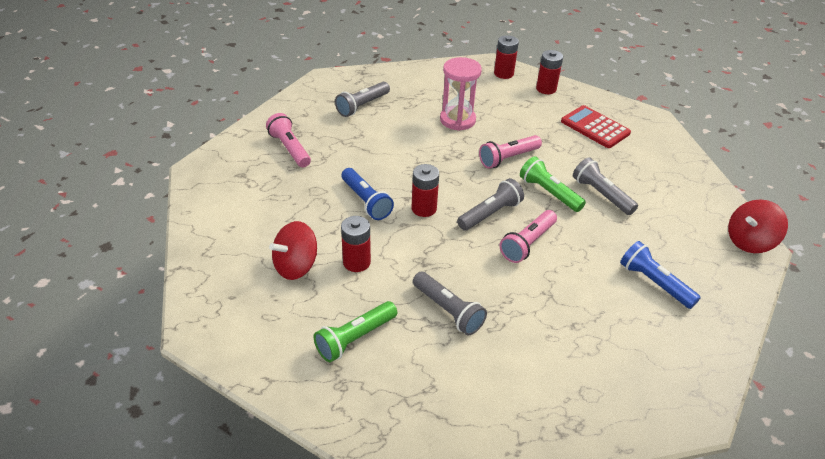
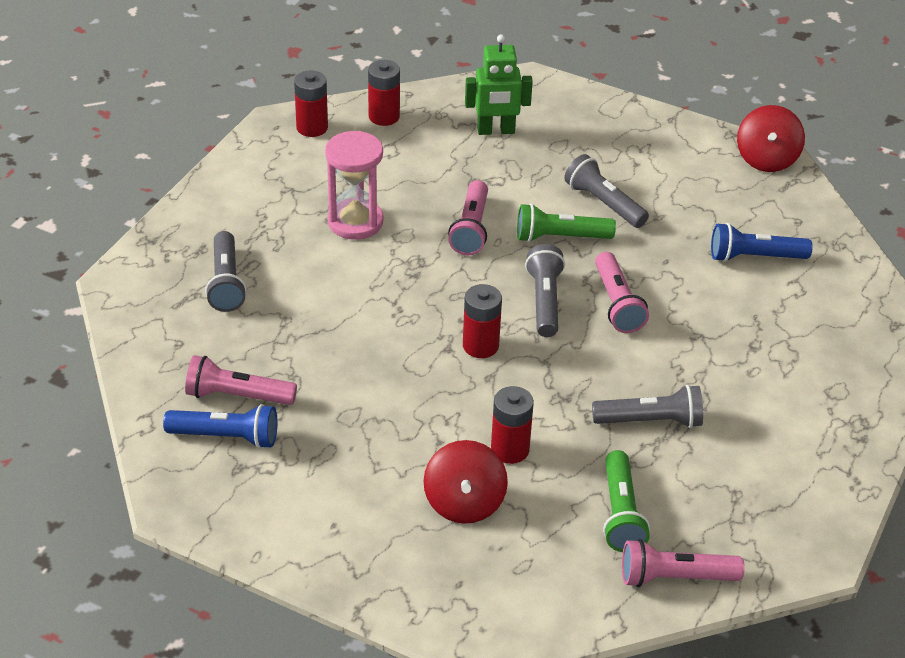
camera: 50 degrees left, 0 degrees up
blue flashlight [342,168,394,220] -> blue flashlight moved to [163,404,277,449]
red calculator [561,105,631,148] -> green robot [465,34,533,135]
grey flashlight [573,157,638,215] -> grey flashlight turned 45 degrees clockwise [564,154,649,228]
none -> pink flashlight [622,539,745,587]

